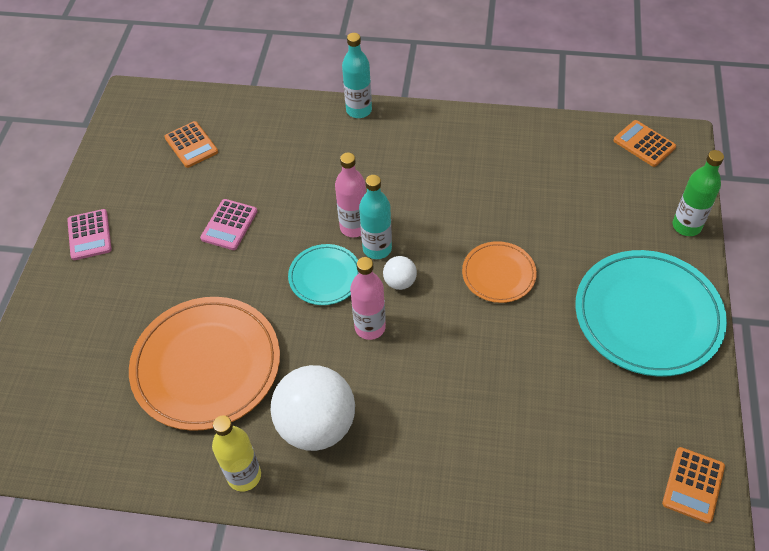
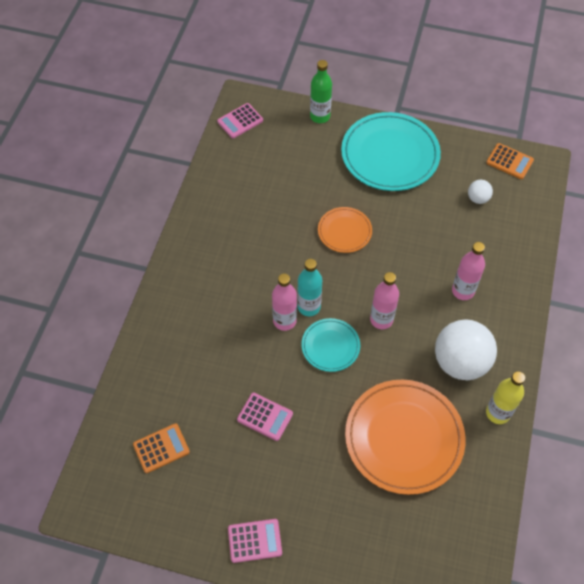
camera: 85 degrees left, 5 degrees up
turquoise bottle [342,33,372,118] -> none
white ball [383,256,417,290] -> white ball moved to [468,180,493,204]
orange calculator [613,120,676,167] -> pink calculator [217,103,263,138]
none -> pink bottle [452,242,485,300]

